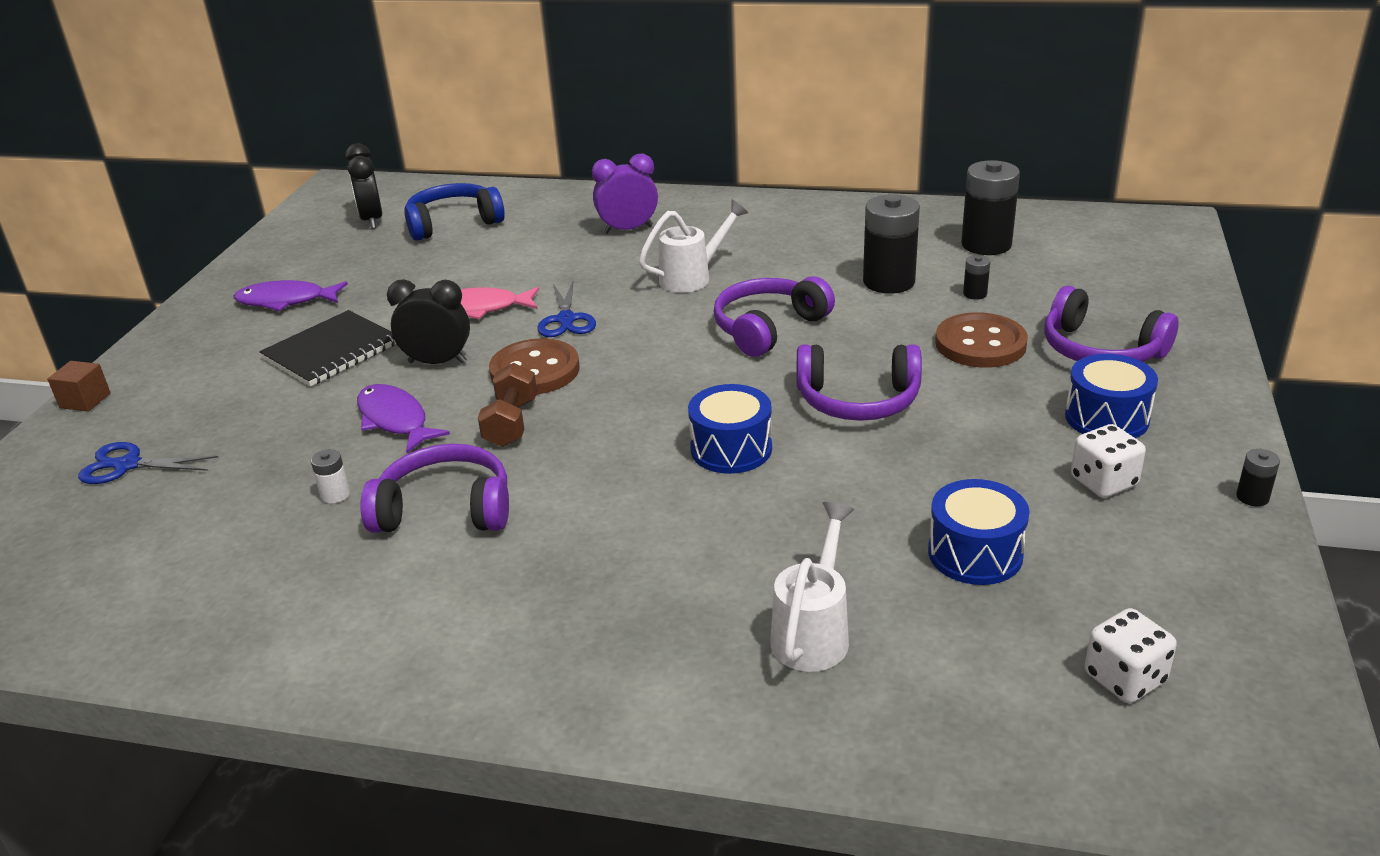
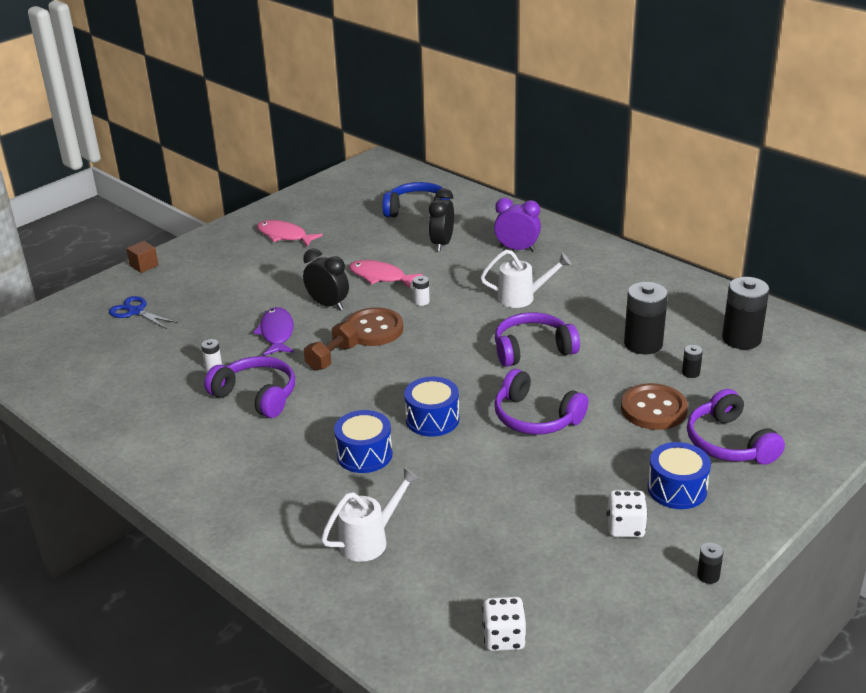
camera: 30 degrees right, 0 degrees up
purple fish [234,280,348,311] -> pink fish [257,220,323,247]
black notebook [259,310,396,387] -> none
black clock [345,143,382,229] -> black clock moved to [429,188,454,252]
blue scissors [537,282,596,337] -> white battery [413,276,430,306]
blue drum [928,479,1029,585] -> blue drum moved to [334,410,393,473]

